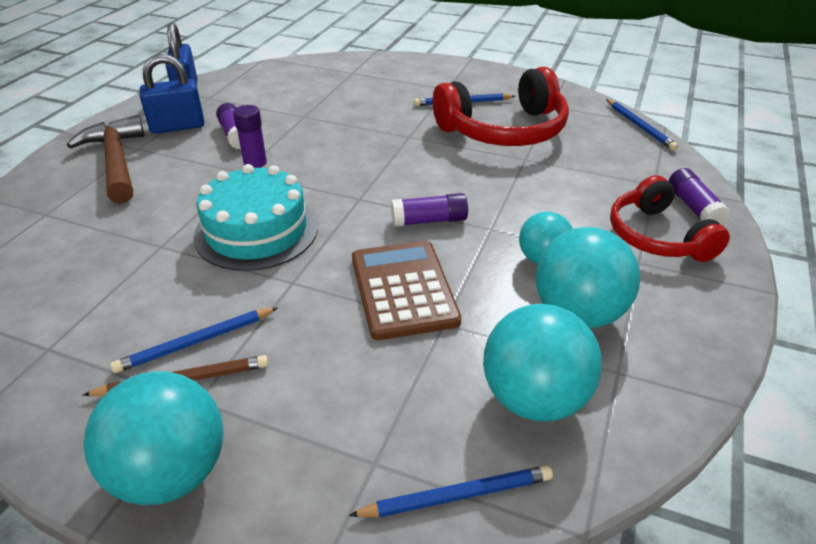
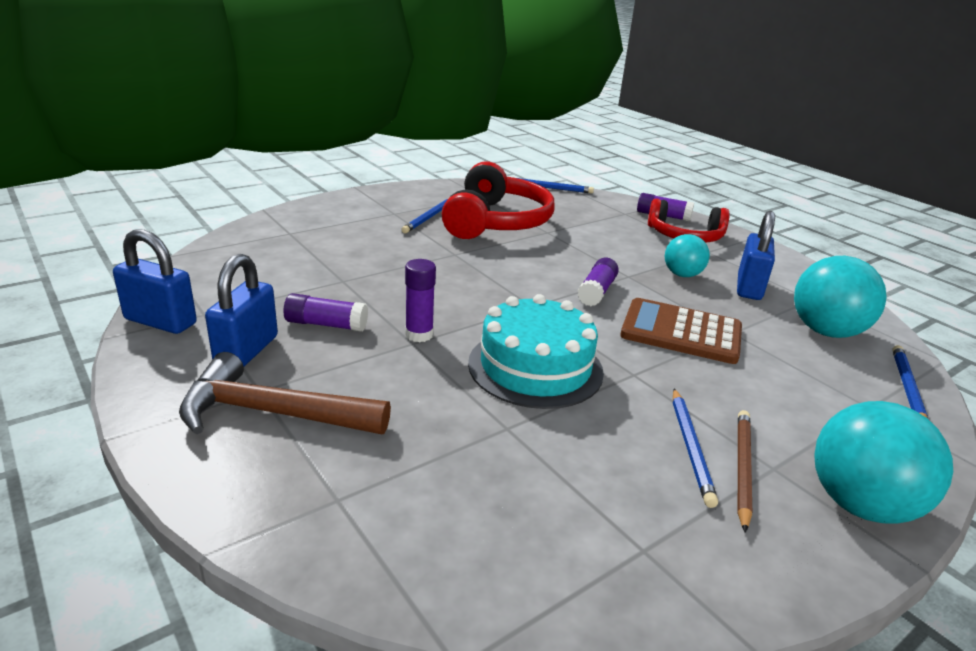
camera: 60 degrees left, 10 degrees down
turquoise ball [535,227,640,328] -> blue padlock [737,211,775,300]

